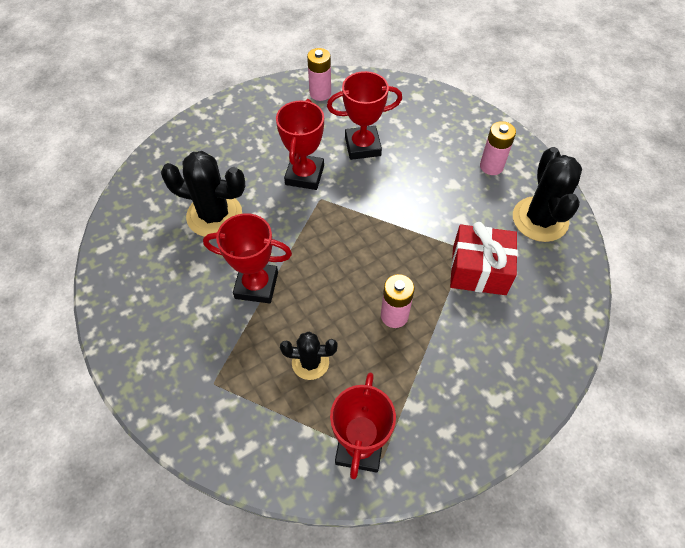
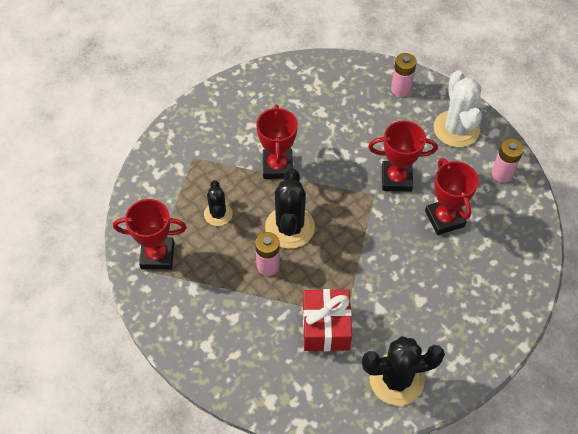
camera: 80 degrees right, 0 degrees up
black cactus [161,151,246,237] -> black cactus moved to [265,168,315,249]
pink battery [480,121,516,175] -> pink battery moved to [391,53,417,97]
none -> white cactus [434,71,482,147]

